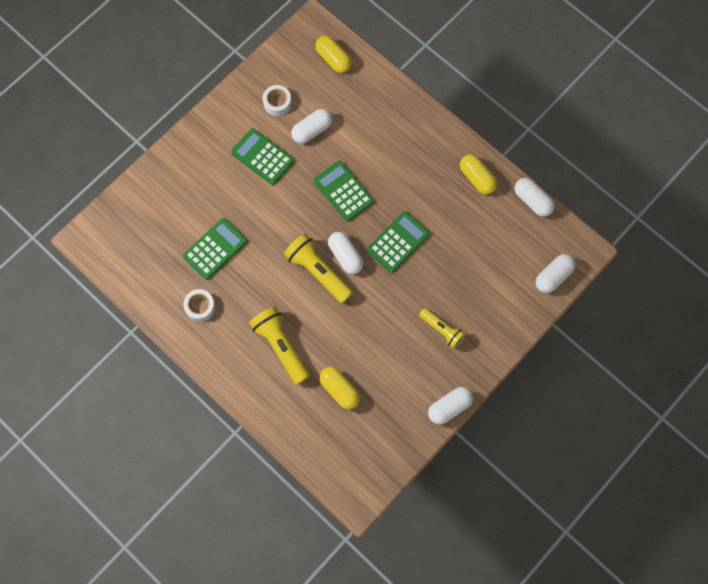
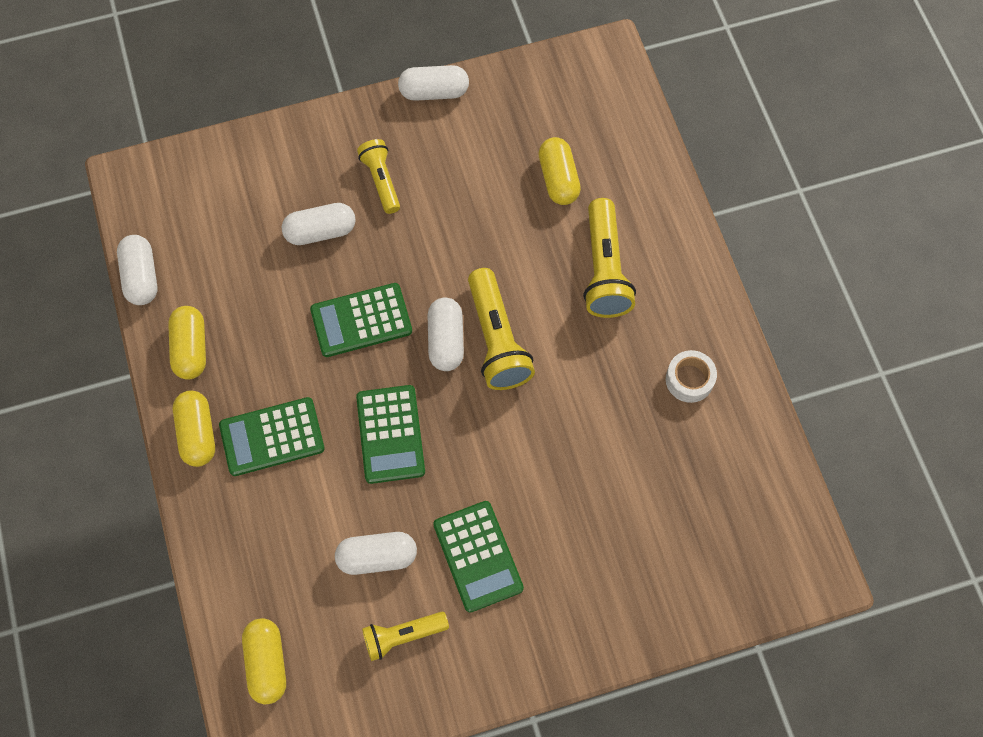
camera: 150 degrees left, 5 degrees down
green calculator [183,218,247,280] -> green calculator moved to [219,397,325,476]
white tape [262,85,292,116] -> yellow flashlight [362,612,449,661]
white capsule [536,254,576,293] -> white capsule moved to [282,203,356,245]
none -> yellow capsule [173,390,215,467]

